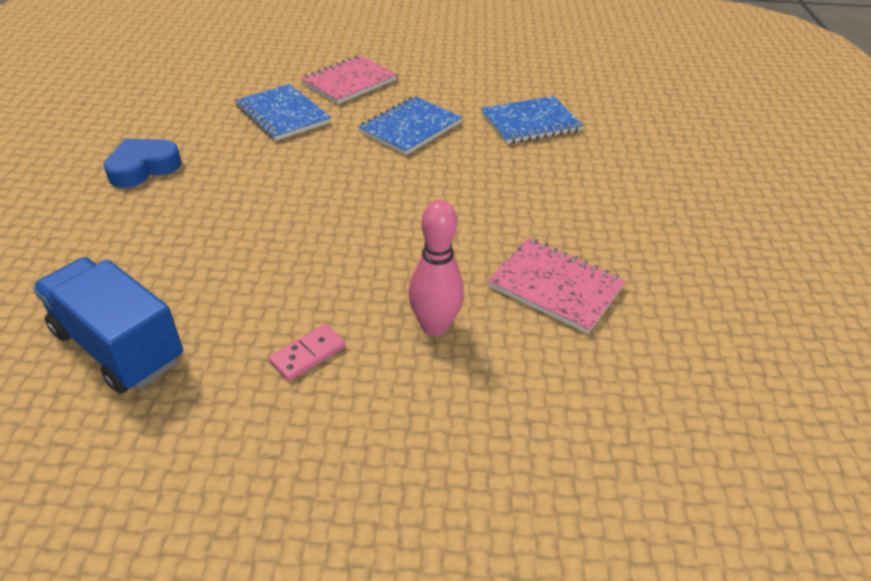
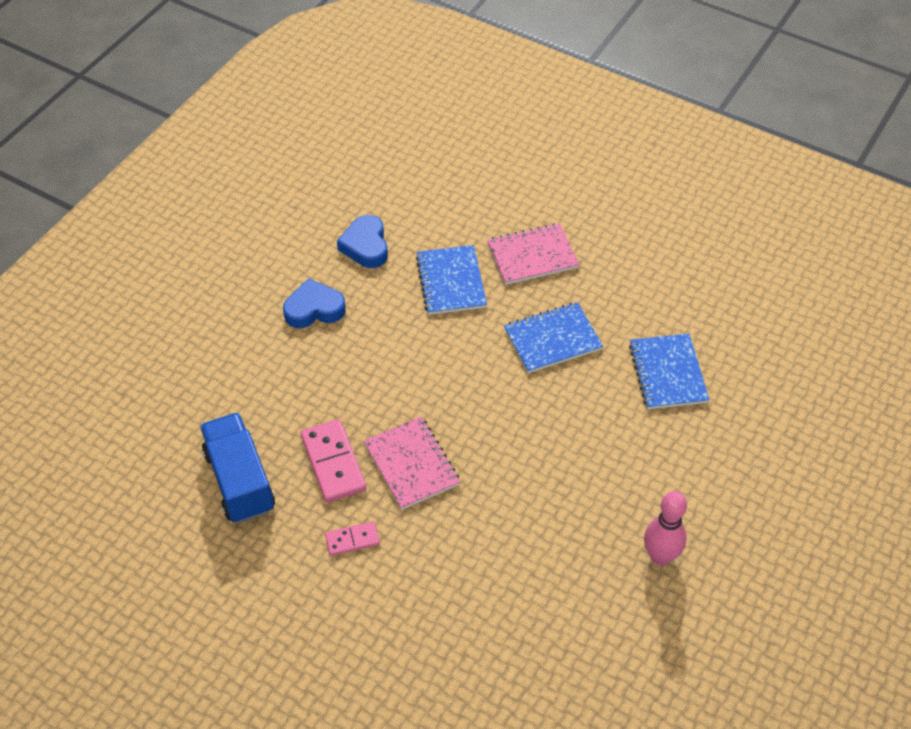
camera: 30 degrees right, 10 degrees up
pink bowling pin [408,200,464,336] -> pink bowling pin moved to [644,491,687,565]
blue notebook [481,96,583,144] -> blue notebook turned 75 degrees clockwise [629,333,709,409]
pink notebook [488,238,626,334] -> pink notebook moved to [364,417,460,510]
none -> pink domino [301,419,366,502]
none -> blue heart [337,215,388,268]

